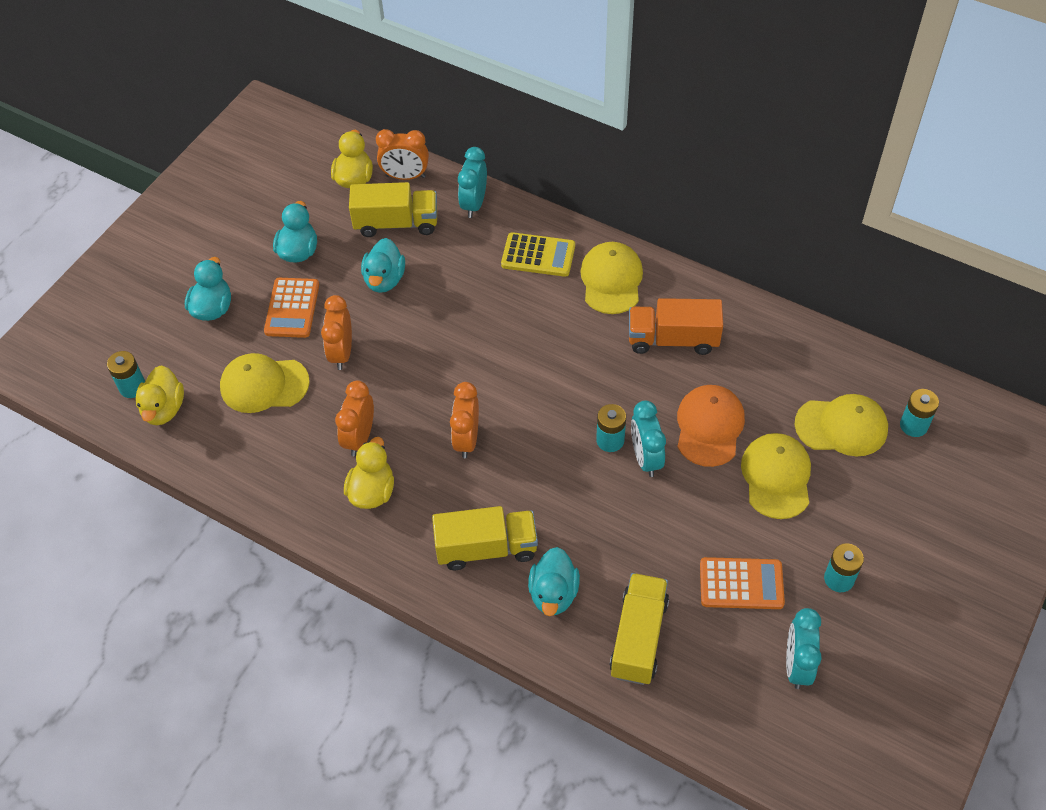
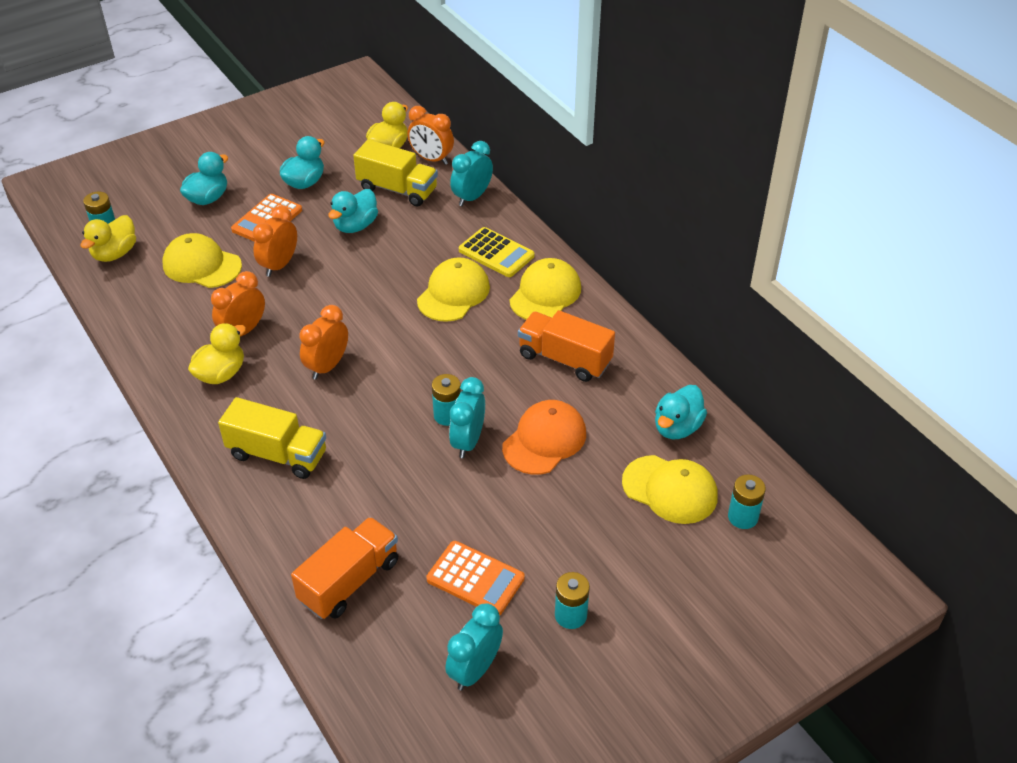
camera: 25 degrees right, 10 degrees down
turquoise duck [528,547,580,616] -> turquoise duck moved to [655,385,707,439]
yellow truck [609,573,669,685] -> orange truck [291,517,398,619]
yellow cap [741,433,811,519] -> yellow cap moved to [417,257,490,322]

